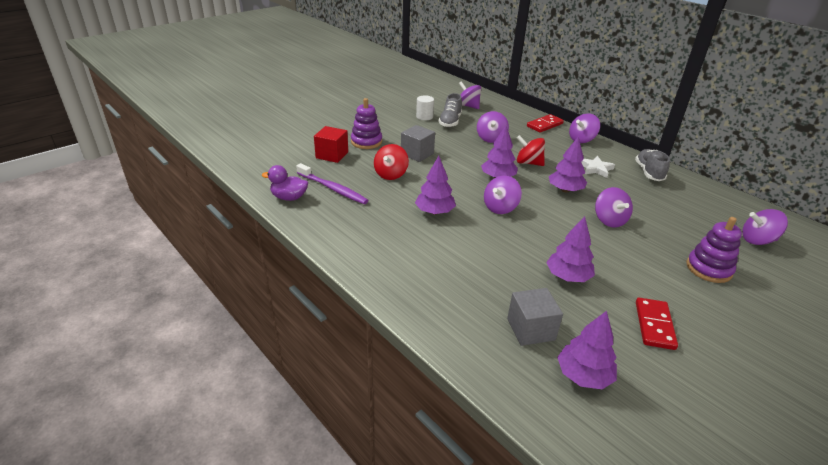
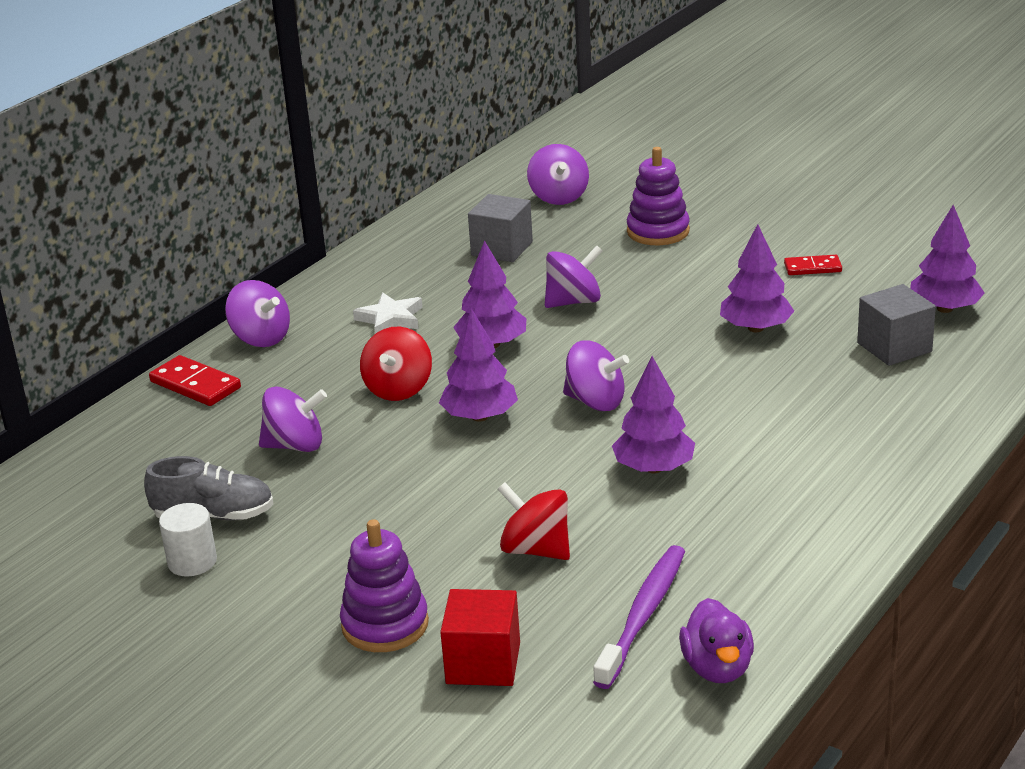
camera: 100 degrees left, 5 degrees down
red spinning top [374,144,409,180] -> red spinning top turned 150 degrees counterclockwise [498,482,570,560]
grey cube [401,125,435,162] -> grey cube moved to [468,194,533,262]
purple spinning top [459,81,481,109] -> none
grey shoe [635,149,670,181] -> none
red domino [636,298,678,350] -> red domino [784,255,842,275], size x0.66

